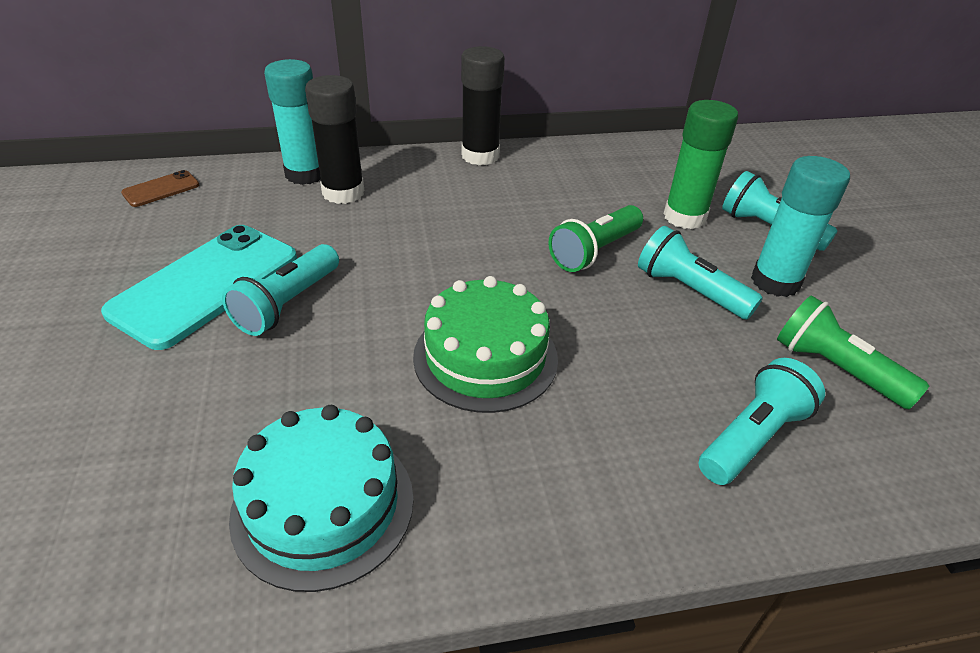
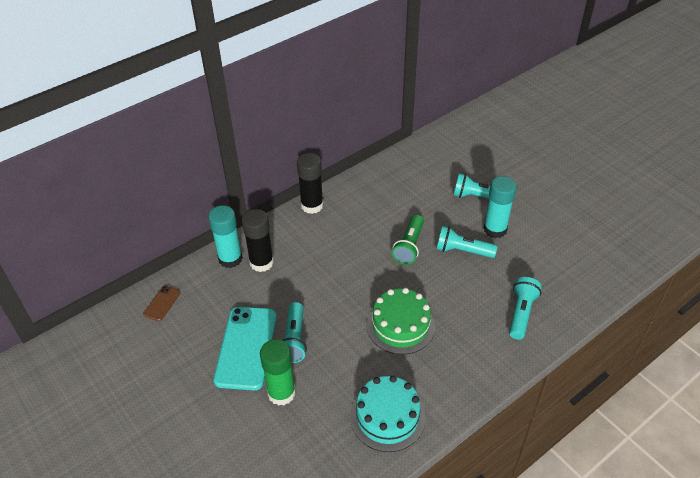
camera: 25 degrees left, 5 degrees up
green glue stick [664,100,738,229] -> green glue stick moved to [260,339,296,406]
green flashlight [777,295,929,409] -> none

